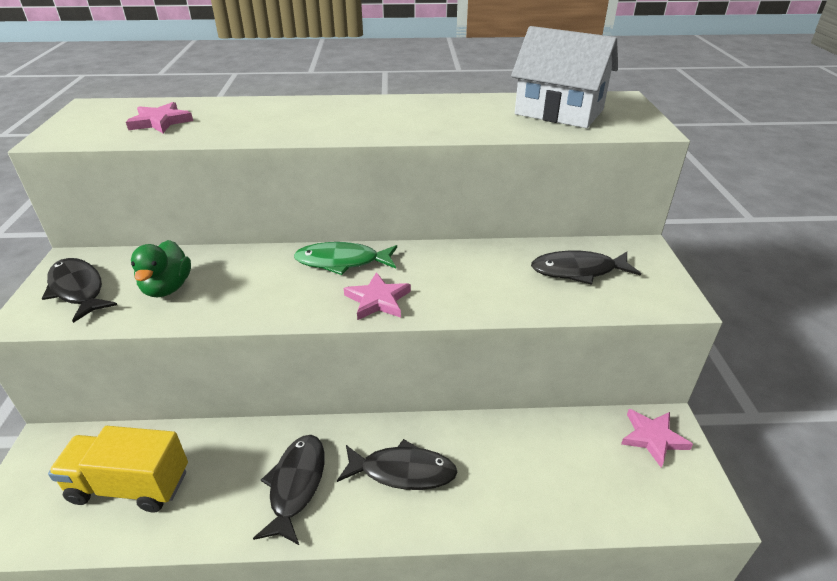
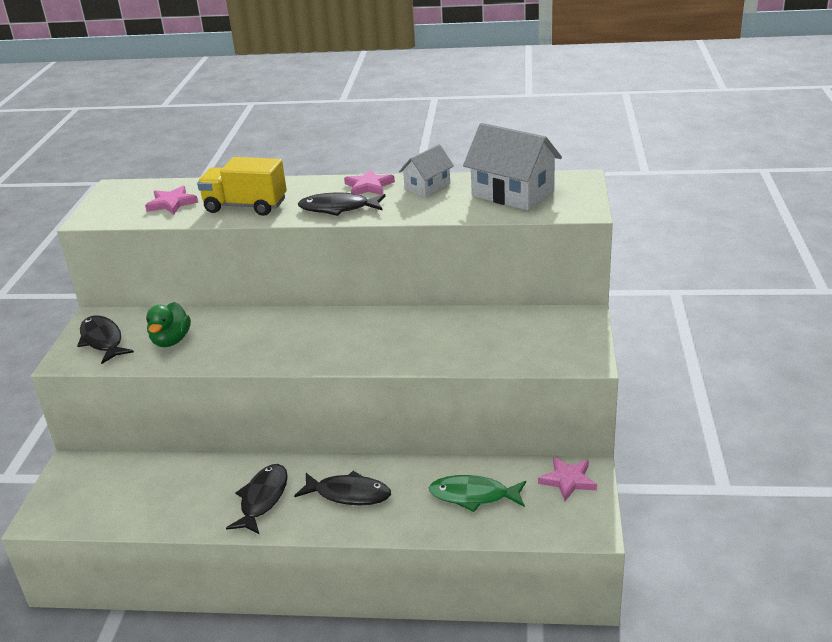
camera: 10 degrees right, 5 degrees down
yellow truck [48,426,188,512] -> yellow truck moved to [197,157,287,216]
green fish [294,242,397,275] -> green fish moved to [429,475,526,512]
pink star [344,272,411,320] -> pink star moved to [344,169,395,195]
black fish [531,250,641,285] -> black fish moved to [298,193,385,216]
none -> white house [399,144,454,197]

